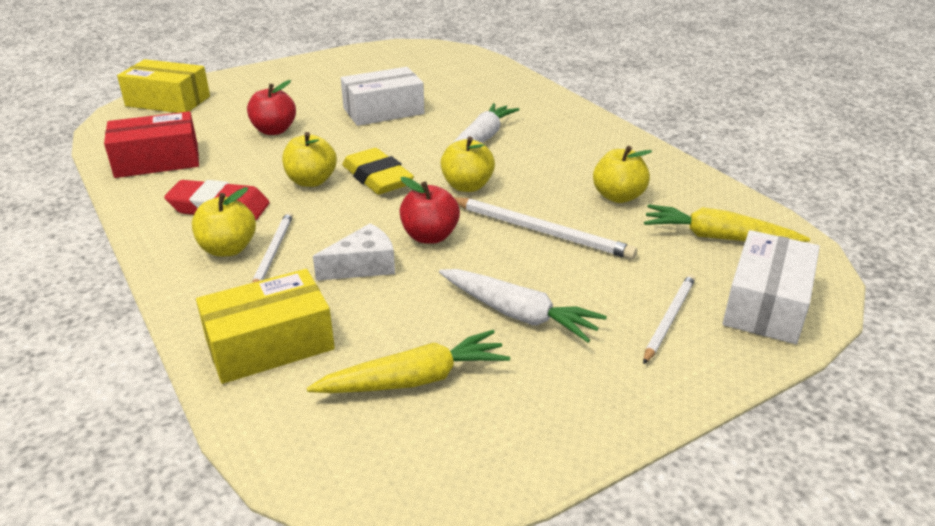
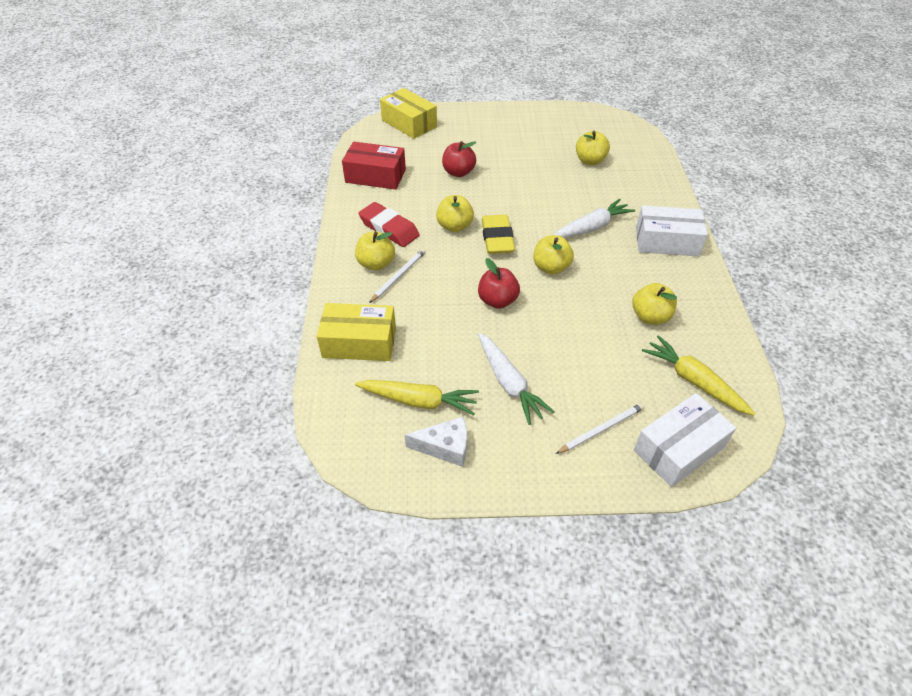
camera: 30 degrees right, 15 degrees up
white cheese [313,223,395,281] -> white cheese moved to [405,417,467,467]
white box [341,67,424,126] -> white box moved to [636,205,708,256]
white pencil [454,197,637,260] -> none
none -> yellow apple [576,131,610,165]

